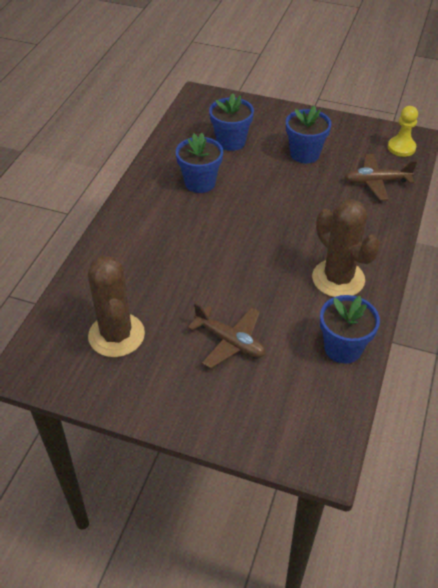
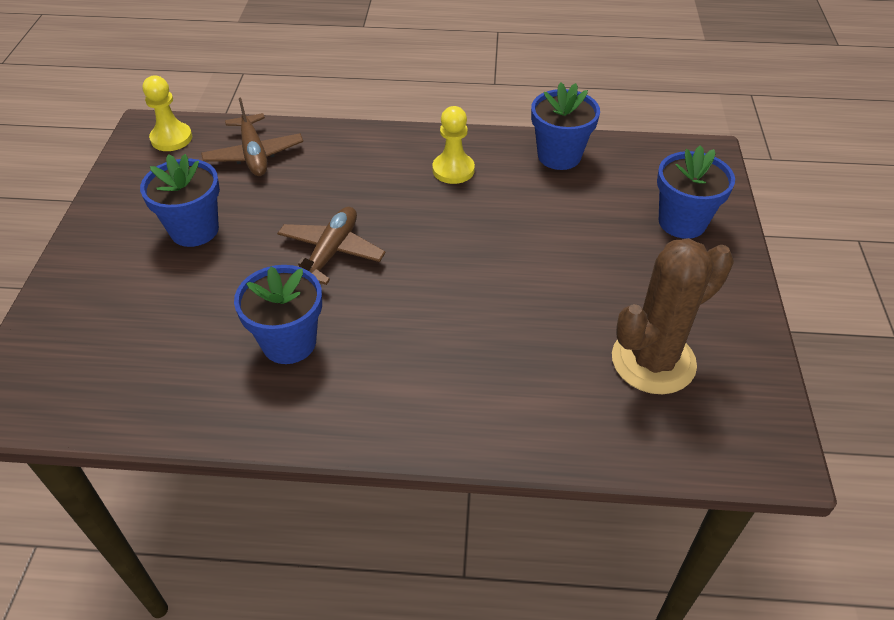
camera: 105 degrees left, 0 degrees up
brown plane [188,303,265,369] -> brown plane moved to [277,207,386,285]
blue flower pot [209,93,254,151] -> blue flower pot moved to [657,145,735,239]
brown cactus [312,199,380,297] -> yellow pawn [432,106,475,184]

